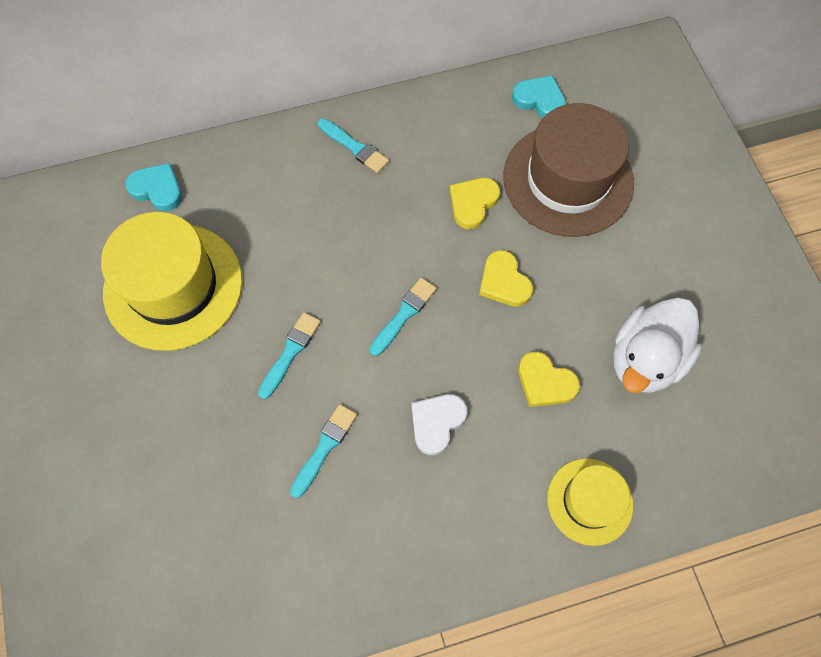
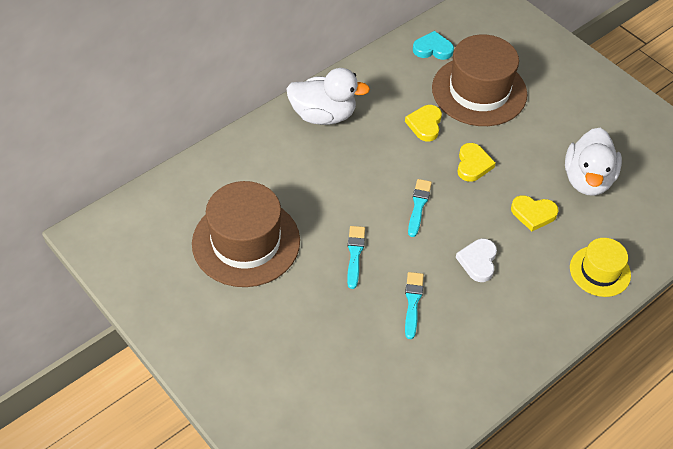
camera: 25 degrees left, 15 degrees down
yellow hat [101,212,242,351] -> brown hat [192,181,300,287]
turquoise heart [125,163,182,211] -> none
turquoise brush [318,118,389,173] -> white duck [286,68,370,125]
yellow heart [479,250,533,307] -> yellow heart turned 120 degrees counterclockwise [457,143,496,182]

